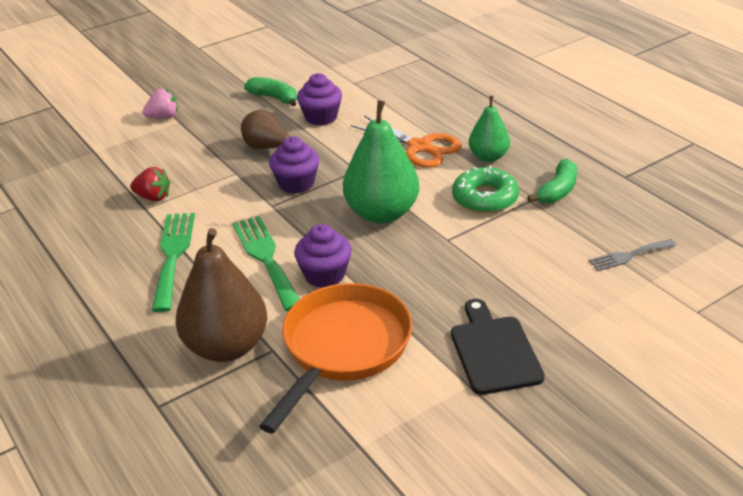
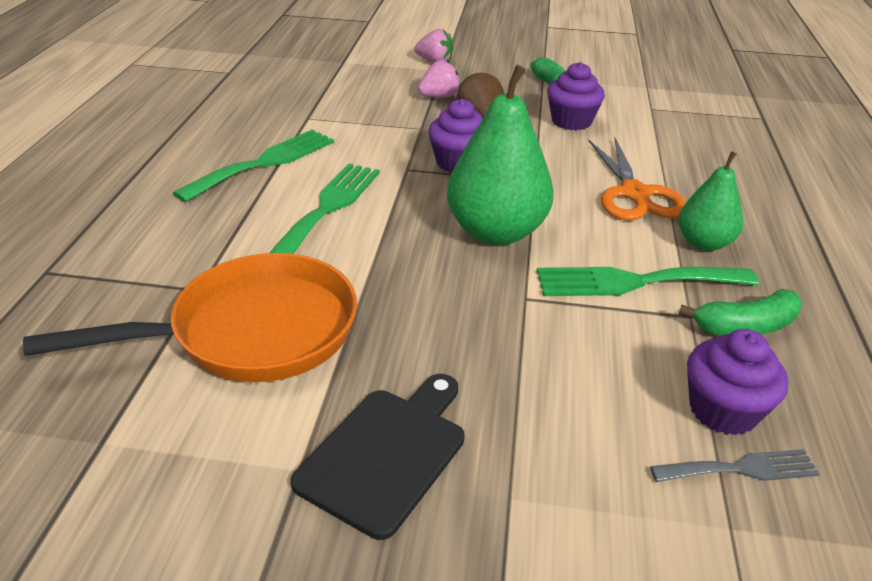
camera: 40 degrees right, 0 degrees up
red strawberry [130,167,170,201] -> none
brown pear [176,228,267,362] -> none
purple cupcake [294,224,352,288] -> purple cupcake moved to [687,329,789,435]
green donut [452,166,519,213] -> green fork [537,267,759,296]
grey fork [589,239,676,271] -> grey fork turned 150 degrees clockwise [650,449,820,482]
none -> pink strawberry [418,60,460,97]

